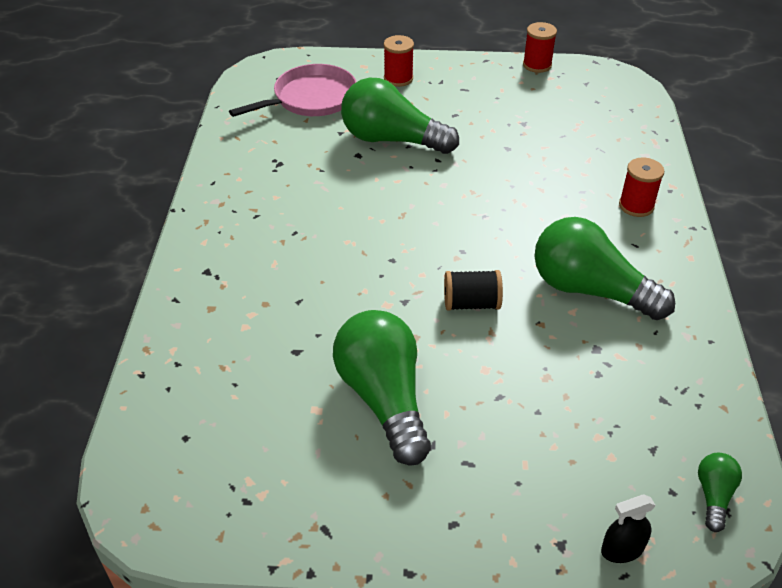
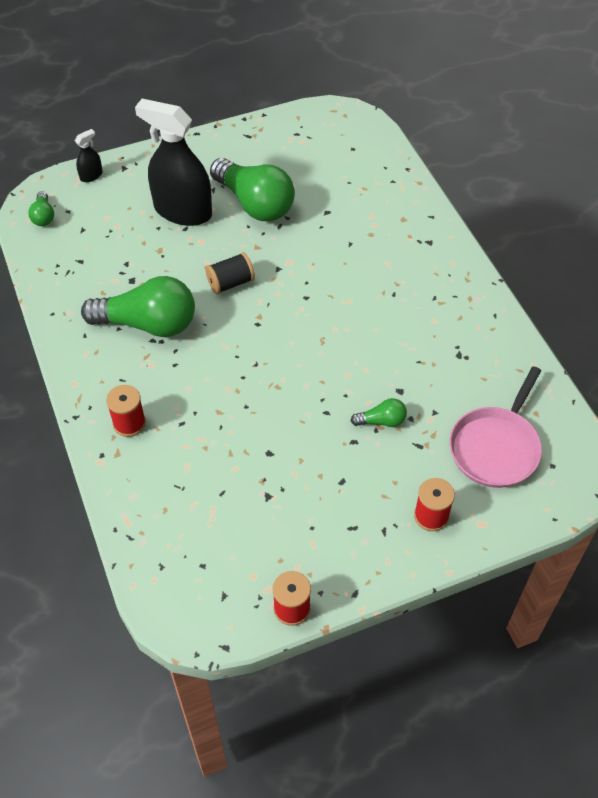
camera: 155 degrees right, 10 degrees up
green light bulb [341,78,459,154] -> green light bulb [351,398,407,427], size x0.45
none -> black spray bottle [135,99,212,226]

